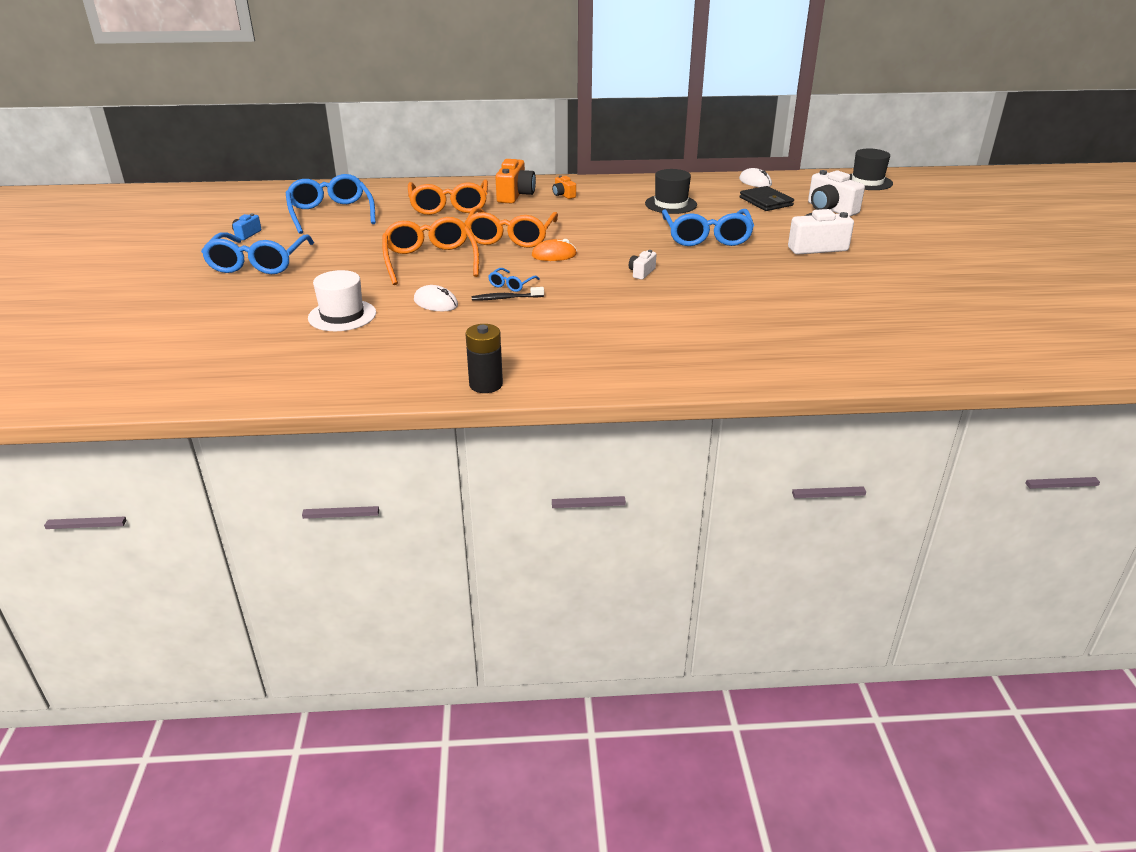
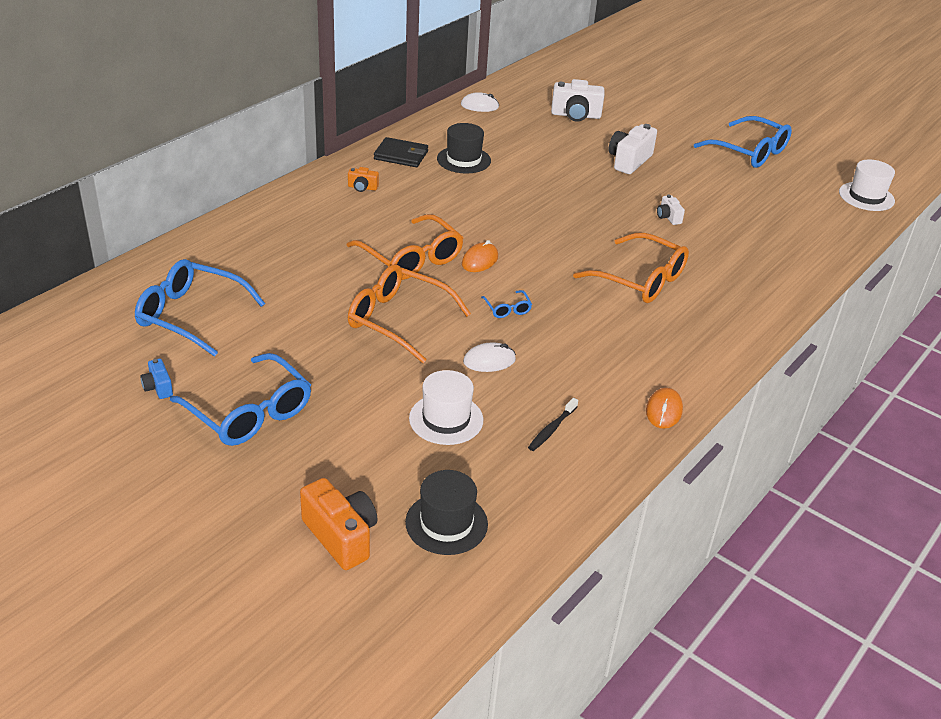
camera: 50 degrees left, 5 degrees up
orange glasses [408,179,488,215] -> orange glasses moved to [573,233,689,303]
black battery [465,324,503,393] -> orange mouse [646,388,683,429]
black toothbrush [472,287,544,300] -> black toothbrush moved to [528,398,578,451]
orange camera [495,159,536,204] -> orange camera moved to [300,478,378,570]
white camera [629,250,656,280] -> white camera moved to [657,195,685,225]
blue glasses [662,209,754,246] -> blue glasses moved to [694,116,792,168]
black wallet [740,186,794,211] -> black wallet moved to [374,137,428,167]
black hat [849,148,893,190] -> black hat moved to [405,470,488,555]
none -> white hat [839,159,895,211]

